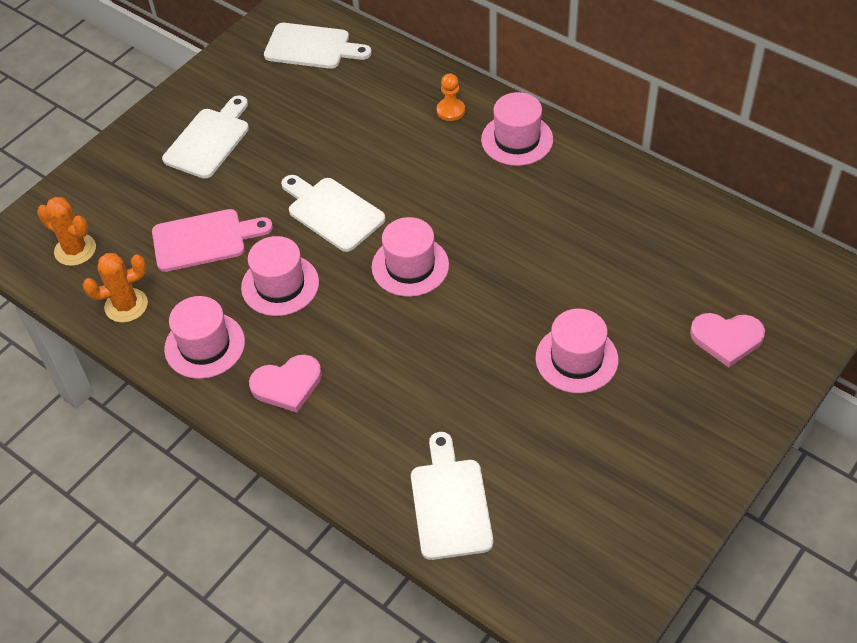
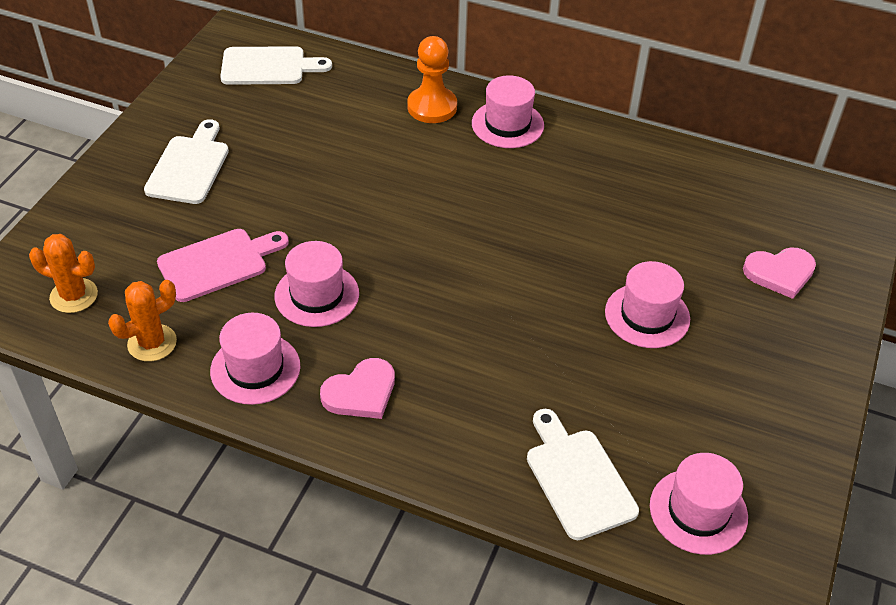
camera: 20 degrees left, 5 degrees down
white cutting board [281,175,385,252] -> none
pink hat [372,217,449,297] -> pink hat moved to [650,453,748,555]
orange pawn [437,74,465,121] -> orange pawn [407,36,457,123], size x1.71

